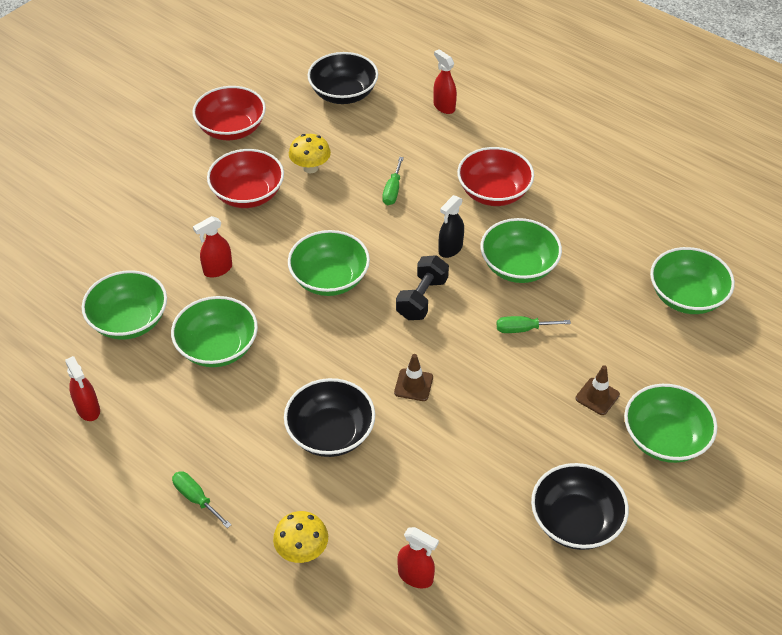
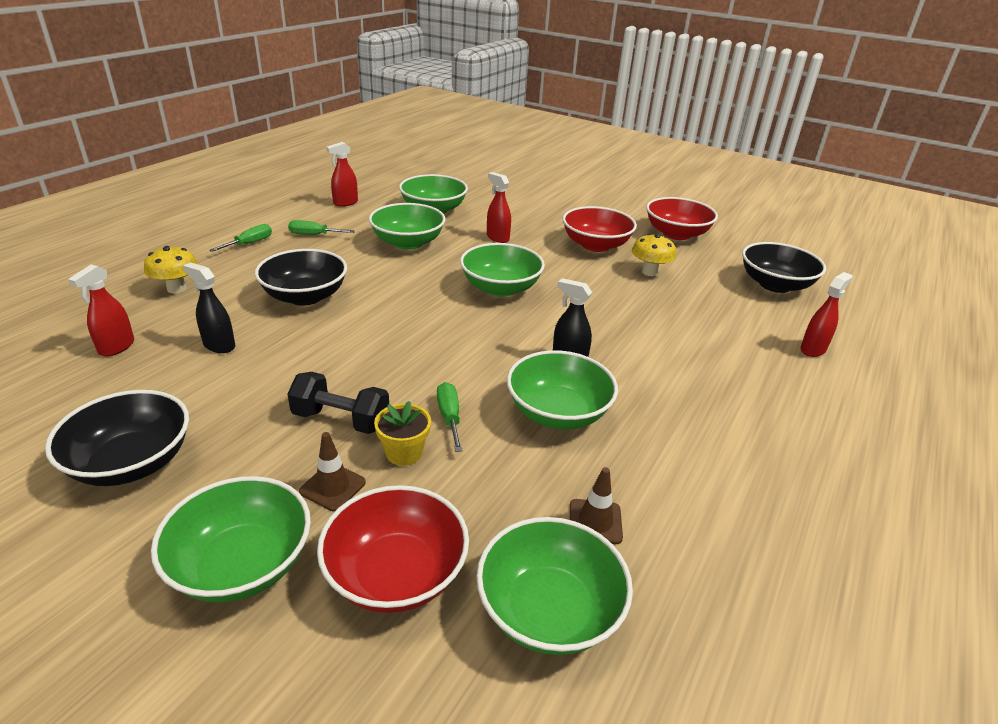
camera: 80 degrees right, 15 degrees down
green screwdriver [382,157,404,205] -> green screwdriver moved to [288,220,355,235]
brown traffic cone [394,354,433,401] -> brown traffic cone moved to [570,467,623,544]
black dumbbell [396,255,449,320] -> black dumbbell moved to [287,372,389,434]
red bowl [457,147,534,206] -> red bowl moved to [317,485,469,613]
none -> black spray bottle [183,262,235,353]
none -> yellow flower pot [374,401,431,466]

